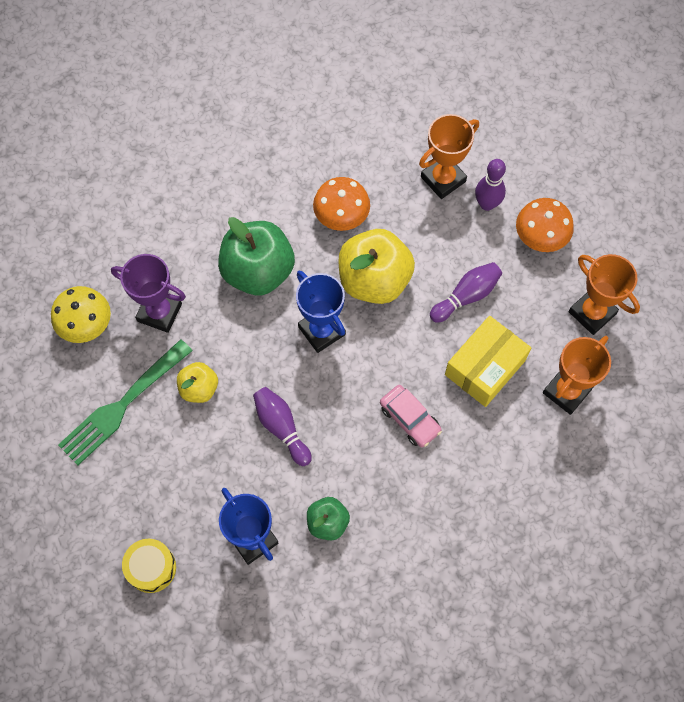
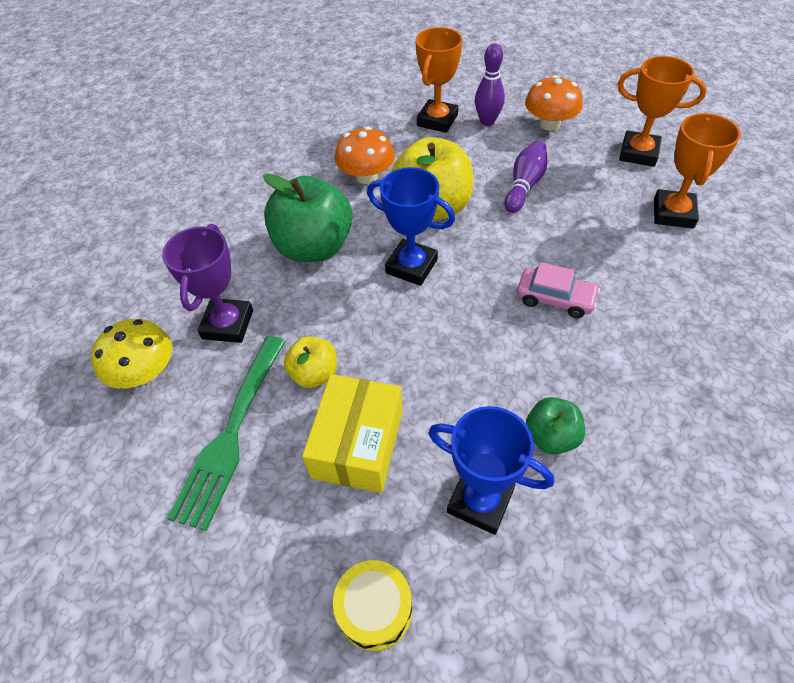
camera: 25 degrees left, 15 degrees down
purple trophy [111,254,186,333] -> purple trophy turned 75 degrees counterclockwise [162,224,253,343]
purple bowling pin [253,387,312,466] -> none
yellow box [445,316,531,407] -> yellow box moved to [302,374,403,493]

